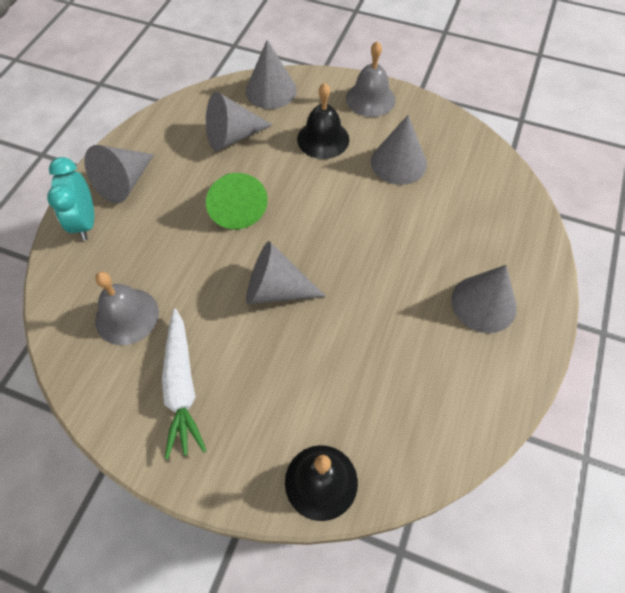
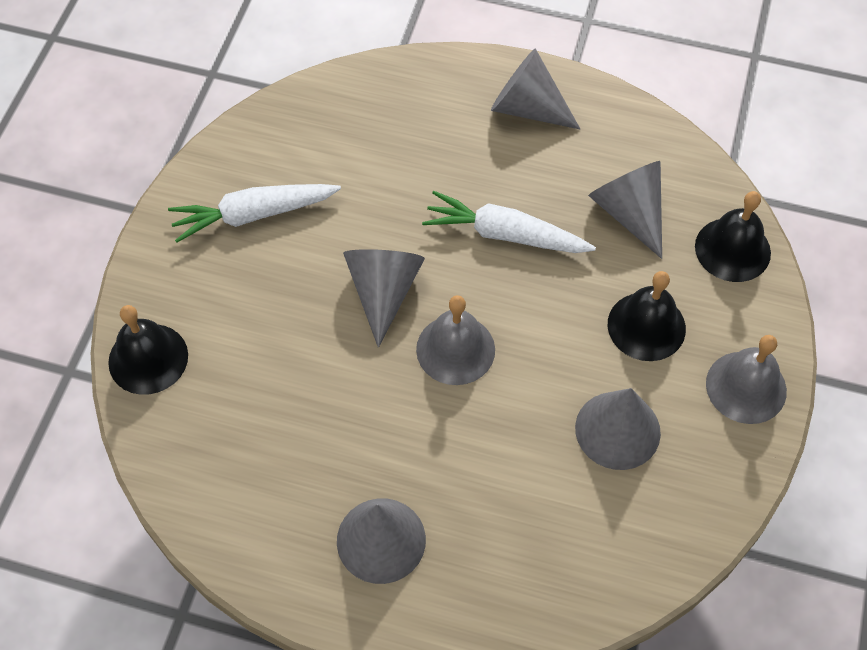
camera: 85 degrees right, 0 degrees up
turquoise clock [47,157,94,241] -> none
grey bell [95,272,159,345] -> grey bell moved to [416,295,495,385]
green cone [206,173,268,229] -> white carrot [422,191,596,253]
grey cone [246,40,297,109] -> black bell [695,191,771,282]

